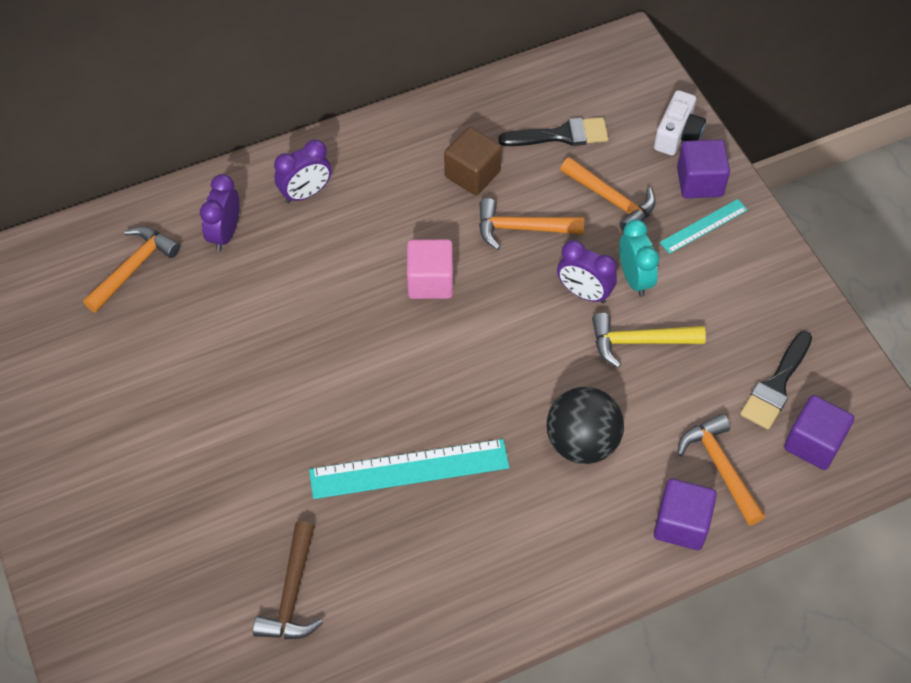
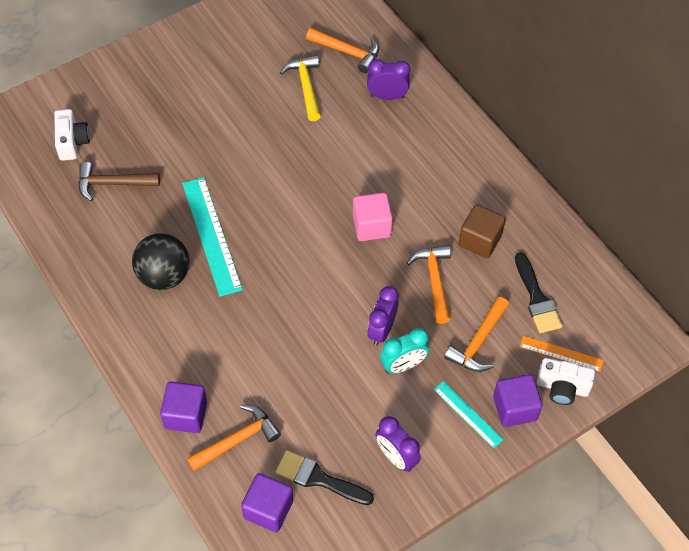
camera: 80 degrees right, 0 degrees up
purple clock [274,139,332,203] -> purple clock moved to [375,416,421,472]
black ball [547,387,624,464] -> black ball moved to [132,233,190,290]
yellow hammer [592,313,706,368] -> yellow hammer moved to [280,55,321,121]
none -> white camera [54,109,90,161]
none -> orange ruler [520,335,603,372]

